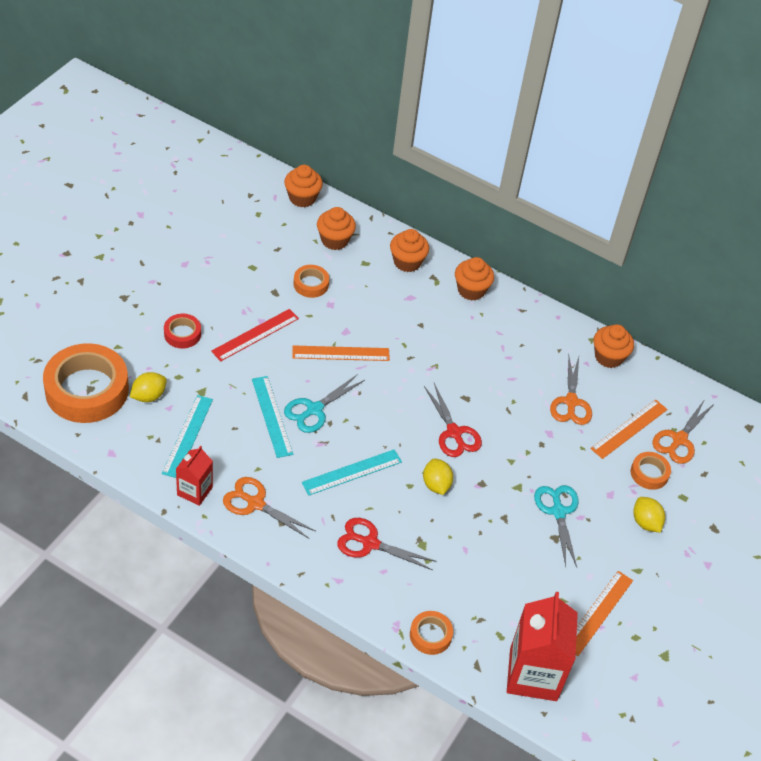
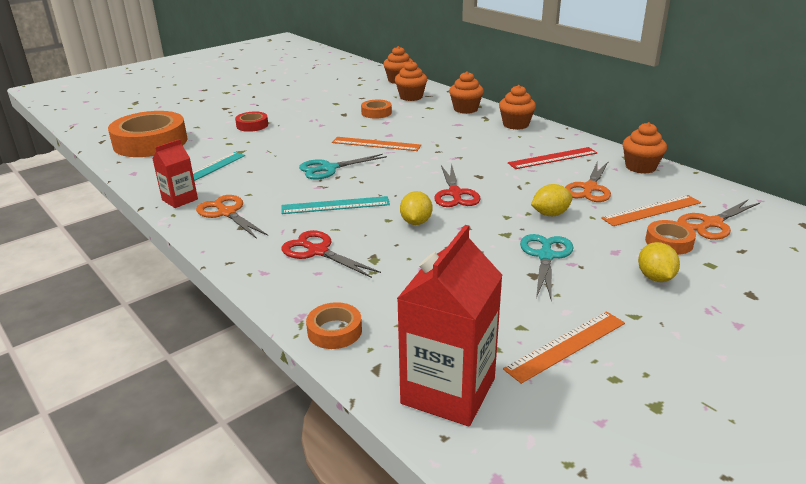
camera: 25 degrees right, 20 degrees down
yellow lemon [130,372,167,402] -> yellow lemon moved to [531,184,573,216]
red ruler [211,309,299,361] -> red ruler moved to [508,147,597,169]
turquoise ruler [252,376,293,458] -> none

